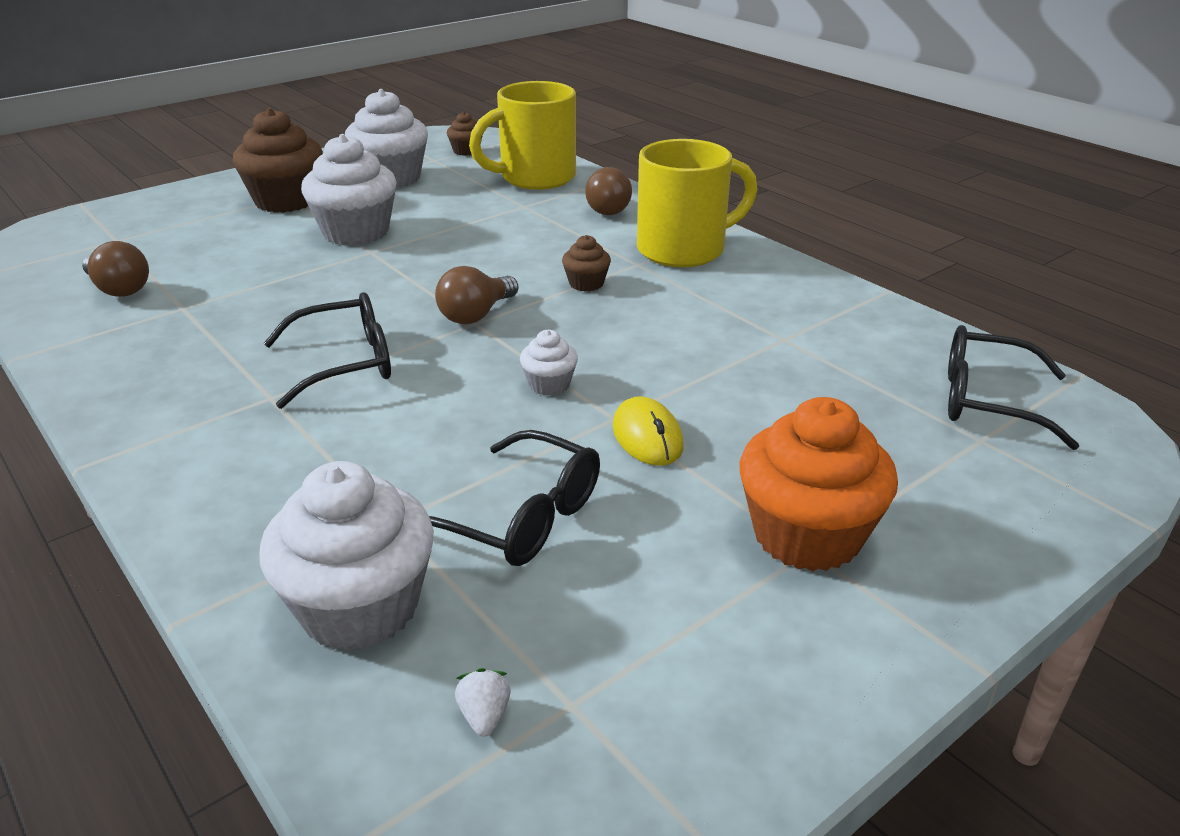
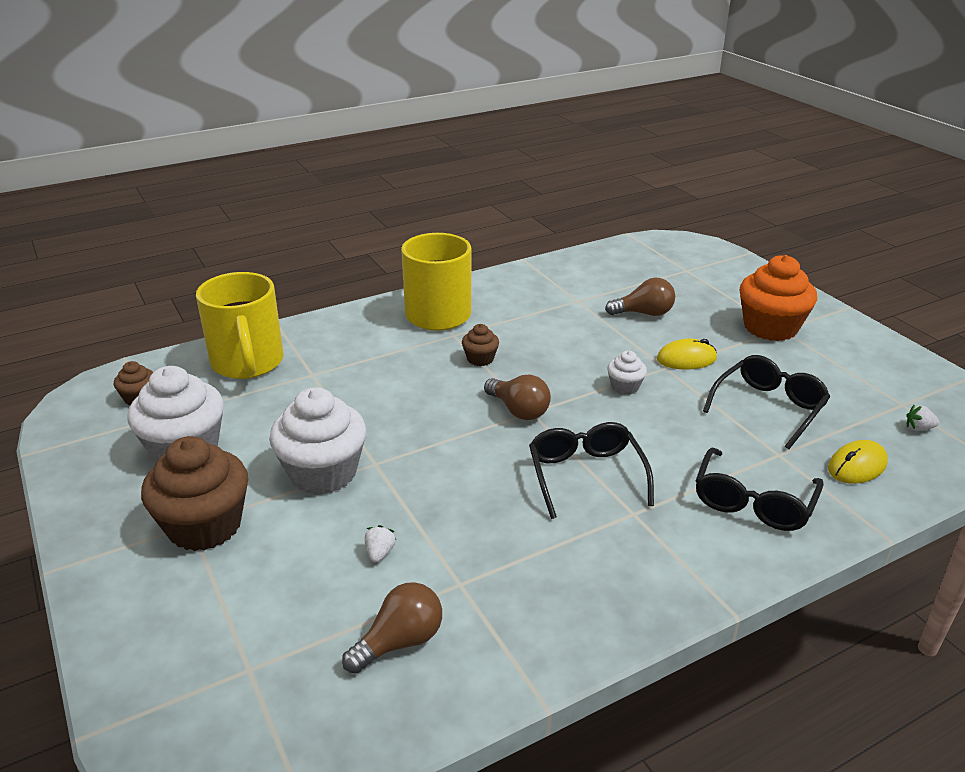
camera: 80 degrees left, 0 degrees up
white cupcake [259,461,434,651] -> yellow mouse [828,440,888,484]
brown light bulb [585,167,632,215] -> brown light bulb moved to [605,278,675,316]
black glasses [948,325,1079,450] -> black glasses moved to [696,448,824,531]
none -> white strawberry [365,525,396,563]

